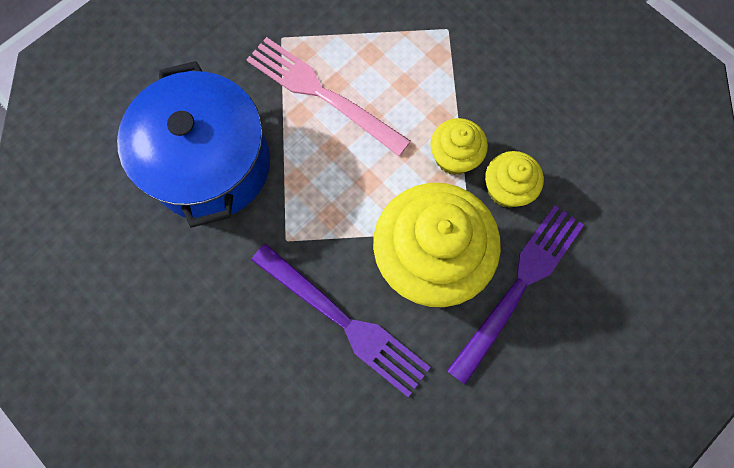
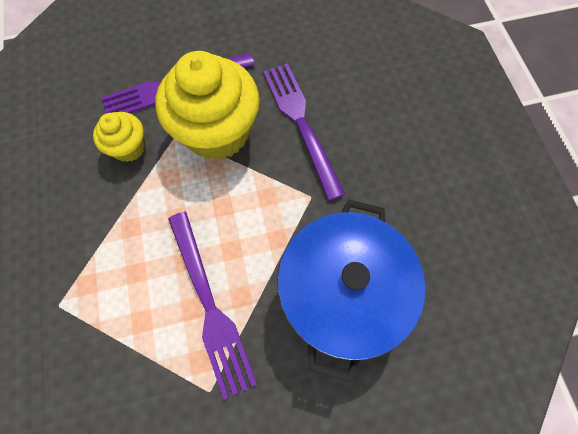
camera: 150 degrees left, 5 degrees down
pink fork [246,37,411,156] -> purple fork [168,212,257,400]
yellow cupcake [430,118,488,175] -> none

